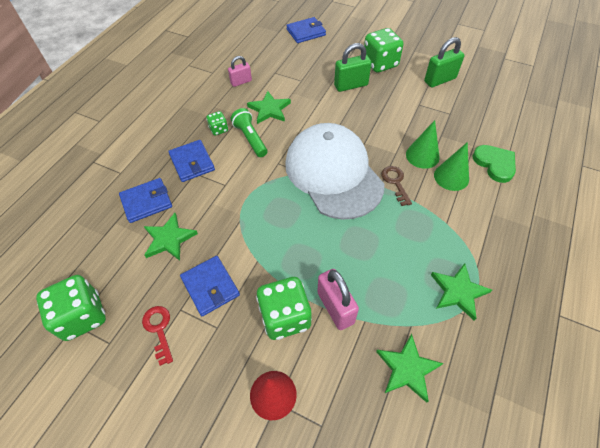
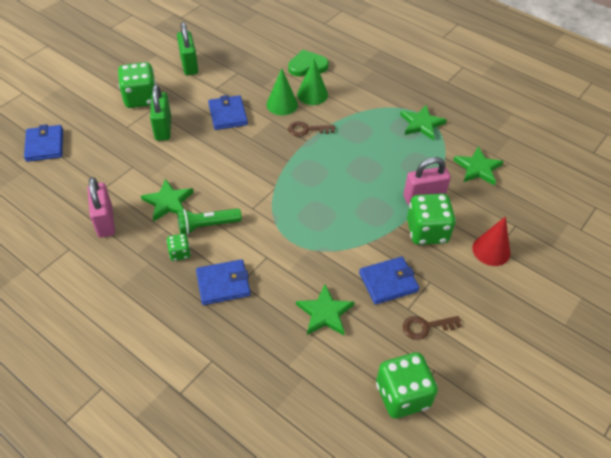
camera: 80 degrees left, 5 degrees down
blue wallet [119,178,172,223] -> blue wallet moved to [208,95,248,130]
red key [142,306,173,366] -> brown key [403,316,462,340]
pink padlock [228,56,252,87] -> pink padlock [88,177,115,238], size x1.56
white cap [285,123,384,220] -> none

